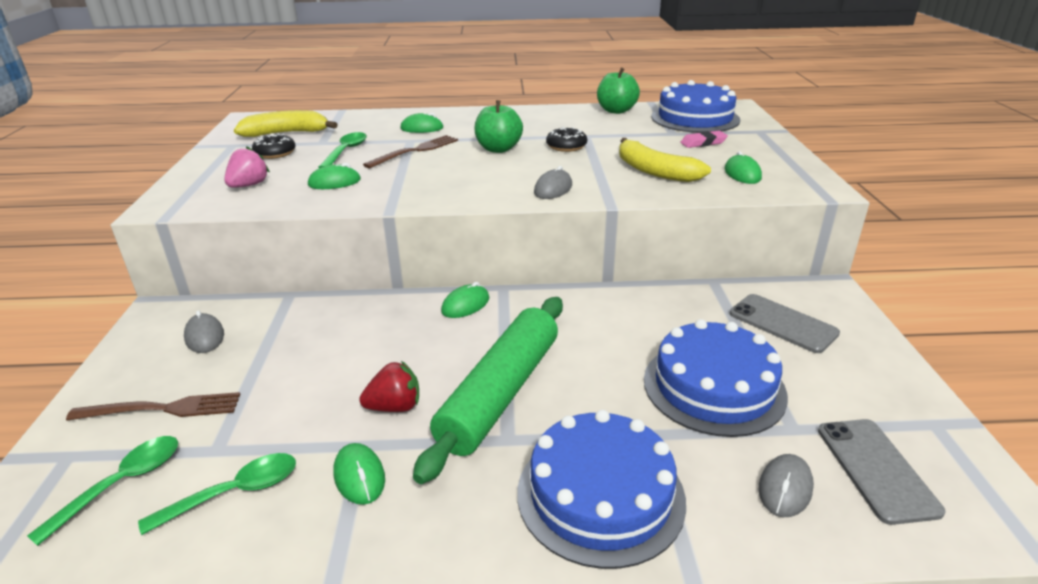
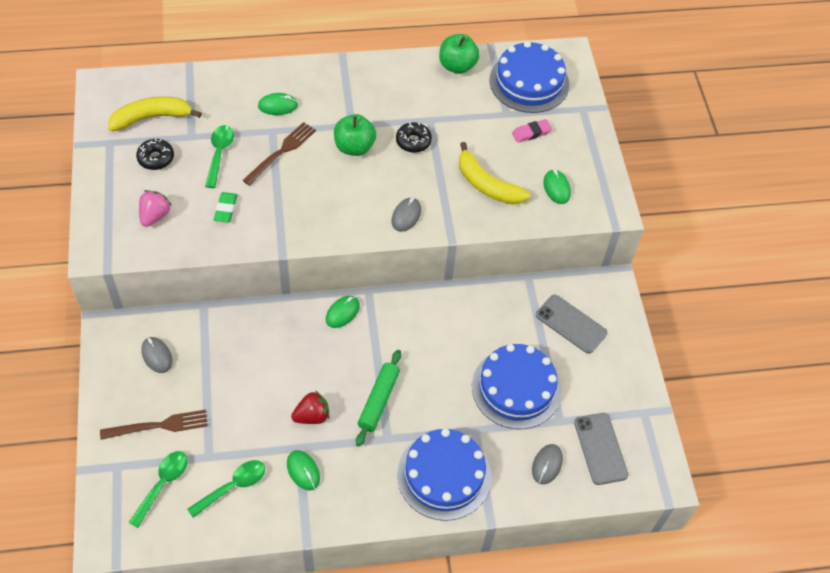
camera: 10 degrees left, 25 degrees up
green mouse [308,163,361,189] -> green eraser [214,192,237,223]
green rolling pin [413,297,563,484] -> green rolling pin [356,350,401,446], size x0.59

